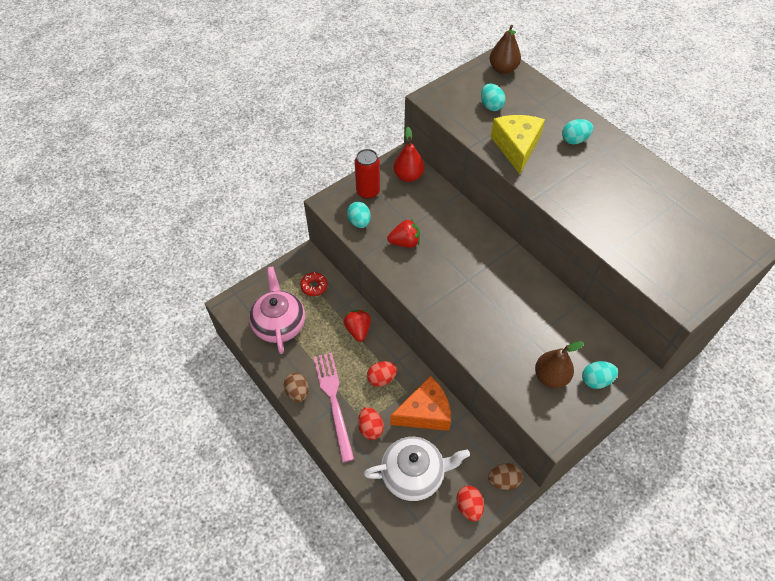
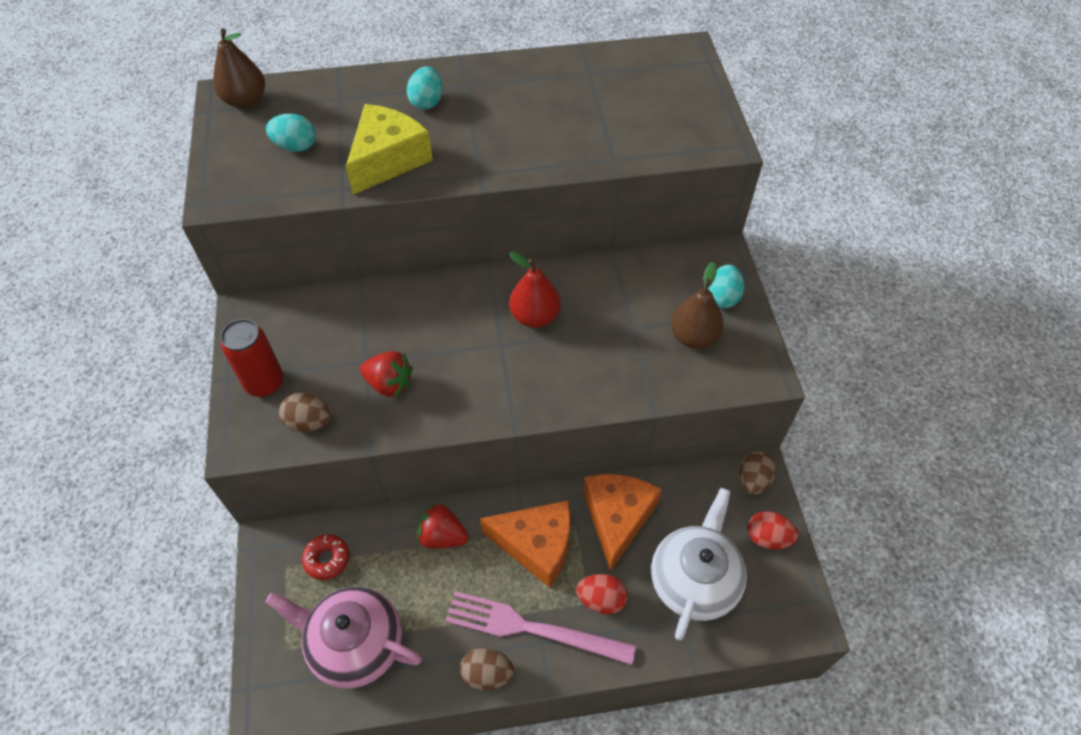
camera: 60 degrees left, 0 degrees up
turquoise egg [347,202,371,228] -> brown egg [279,393,331,432]
red egg [367,361,397,387] -> orange cheese [480,501,571,588]
red strawberry [387,219,420,248] -> red strawberry turned 90 degrees clockwise [360,351,413,398]
red pear [394,127,424,182] -> red pear moved to [509,252,560,328]
yellow cheese [490,115,545,174] -> yellow cheese turned 90 degrees clockwise [346,104,433,195]

